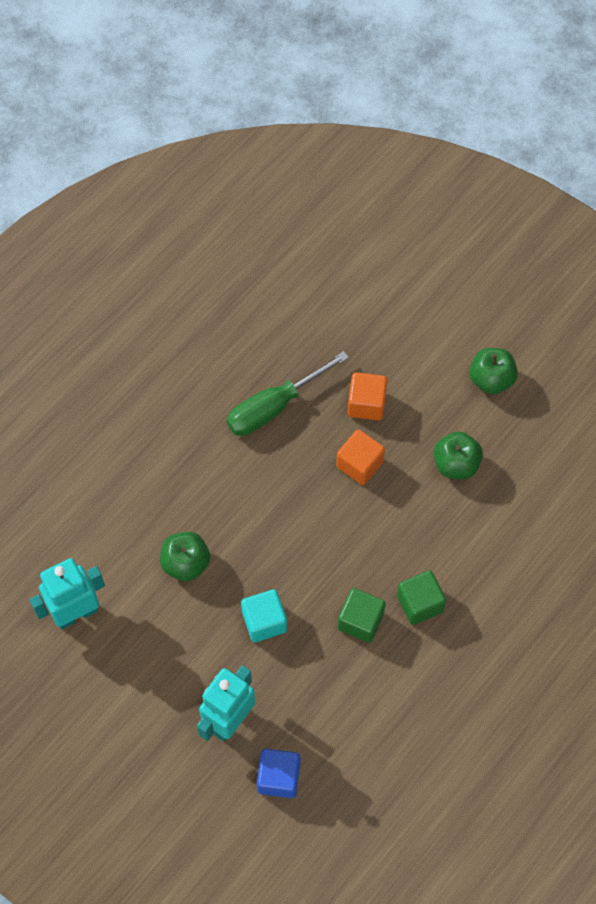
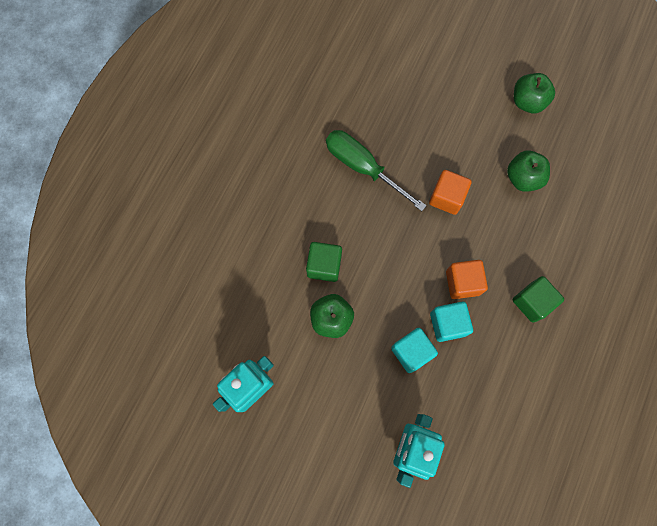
camera: 15 degrees left, 10 degrees up
green screwdriver [227,351,349,436] -> green screwdriver turned 90 degrees clockwise [326,130,427,211]
blue cube [257,749,300,798] -> none
green cube [338,588,386,643] -> green cube moved to [306,242,342,282]
orange cube [348,372,388,420] -> orange cube moved to [446,260,488,299]
none -> turquoise cube [430,302,473,342]

